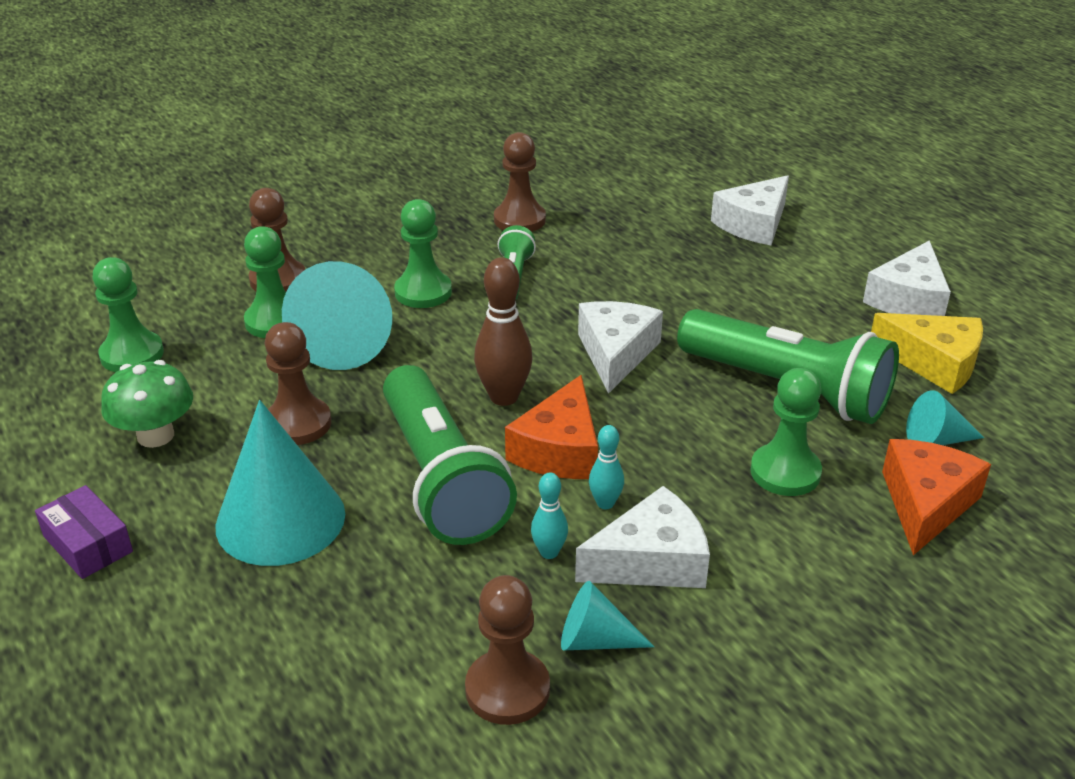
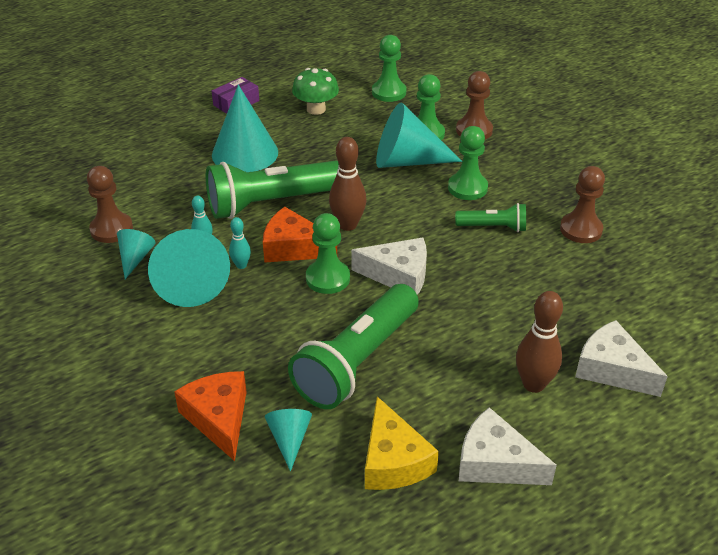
camera: 90 degrees right, 5 degrees up
brown pawn [265,322,331,445] -> none
white cheese [575,486,710,588] -> turquoise cone [148,229,230,307]
green pawn [750,368,822,496] -> green pawn moved to [306,213,350,294]
yellow cheese [871,313,983,394] -> yellow cheese turned 45 degrees counterclockwise [365,396,439,490]
orange cheese [882,439,991,555] -> orange cheese turned 135 degrees counterclockwise [174,371,247,461]
none -> brown bowling pin [516,291,563,393]

